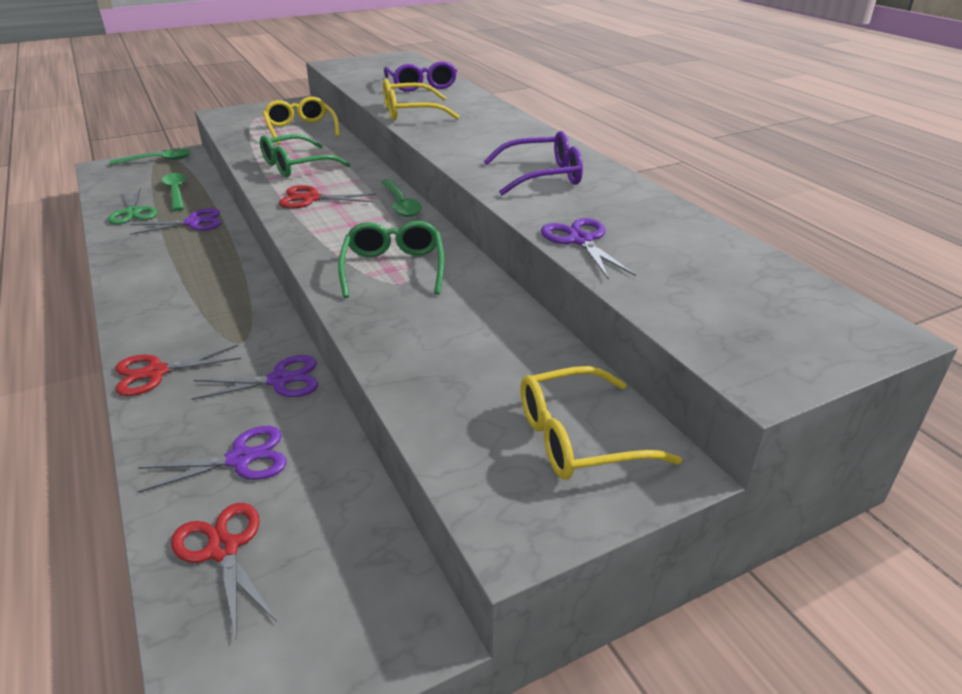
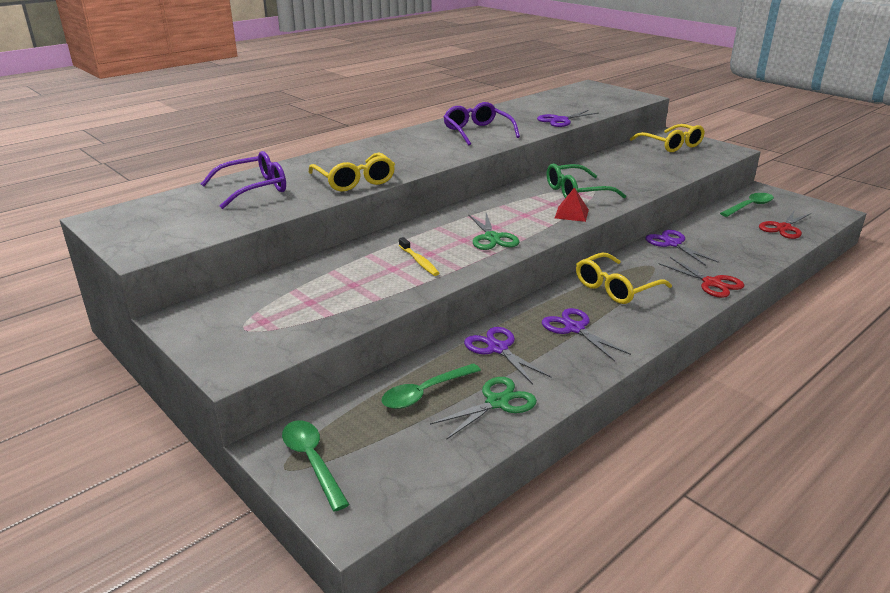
camera: 105 degrees left, 5 degrees down
purple scissors [138,426,287,493] -> purple scissors moved to [542,308,631,361]
green glasses [260,134,351,177] -> yellow toothbrush [399,237,439,276]
yellow glasses [263,97,340,145] -> yellow glasses moved to [576,253,672,304]
red scissors [279,185,376,209] -> green scissors [468,213,519,250]
green spoon [381,179,422,217] -> green spoon moved to [720,193,774,217]
none -> red pyramid [555,188,589,222]

